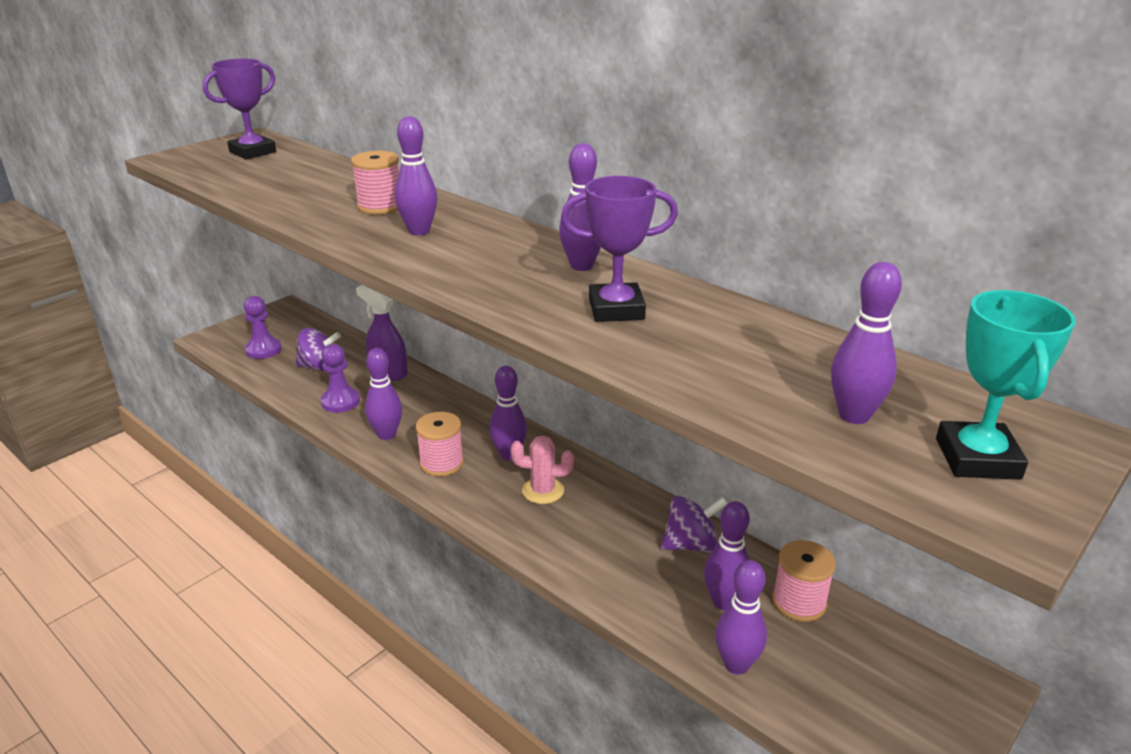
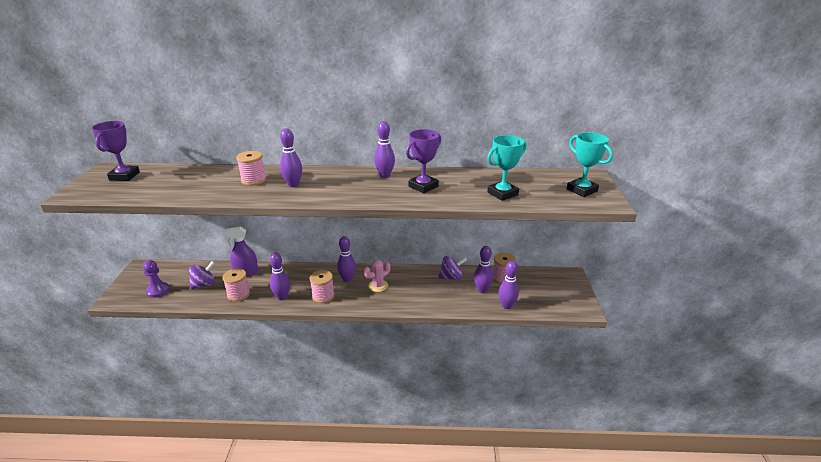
camera: 40 degrees left, 0 degrees up
purple pawn [321,344,360,413] -> pink spool [222,268,250,302]
purple spinning top [661,496,728,552] -> purple spinning top turned 45 degrees clockwise [438,256,467,280]
purple bowling pin [831,262,902,424] -> none
none -> turquoise trophy [487,135,527,201]

